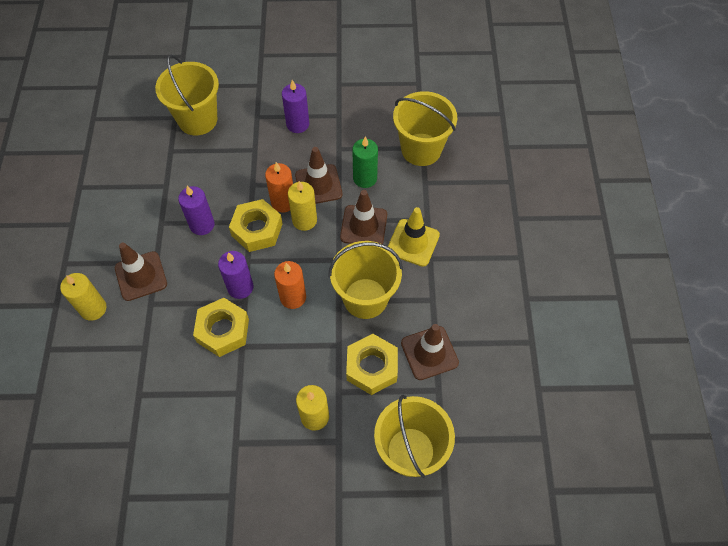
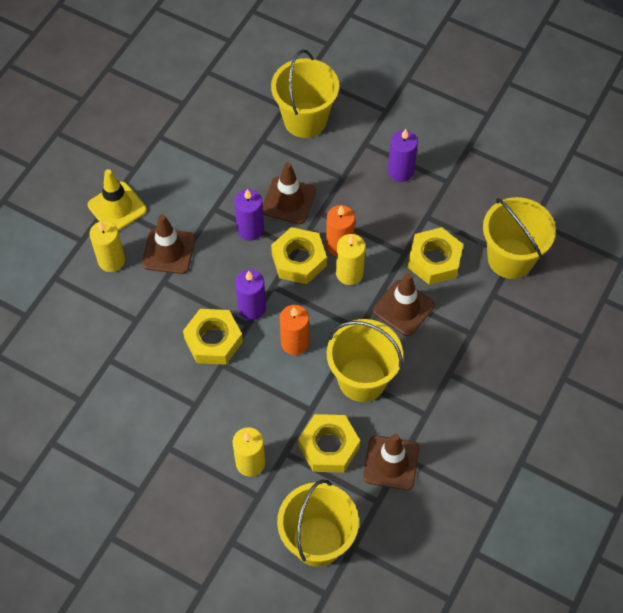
camera: 30 degrees right, 0 degrees up
brown traffic cone [295,147,342,204] -> brown traffic cone moved to [263,162,316,224]
green candle [352,137,378,188] -> yellow nut [408,227,463,285]
yellow traffic cone [388,207,440,267] -> yellow traffic cone moved to [88,169,147,231]

